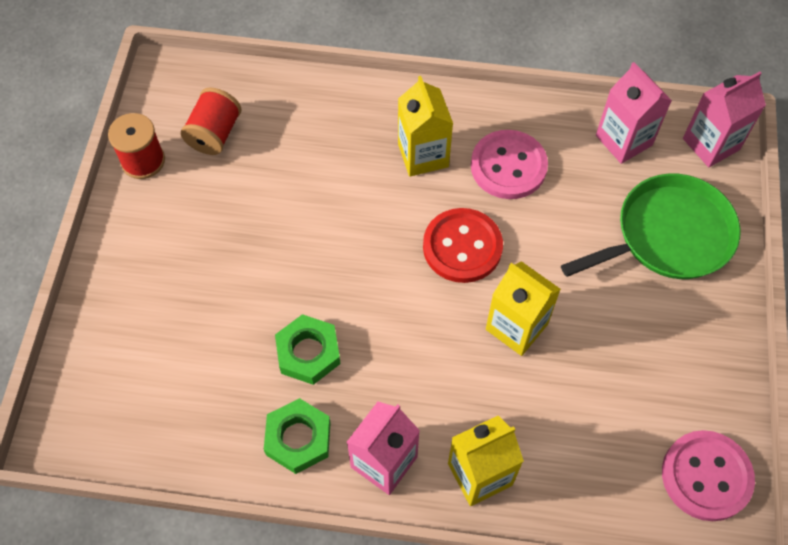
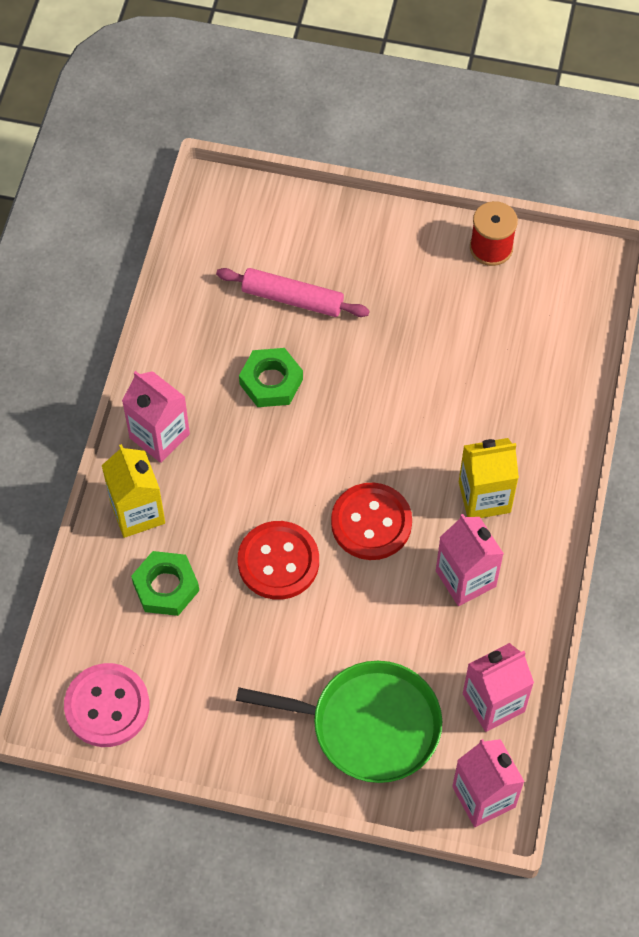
camera: 95 degrees right, 0 degrees up
red spool [181,87,241,155] -> none
green nut [264,398,331,474] -> green nut moved to [131,551,199,616]
pink button [471,130,548,199] -> pink carton [436,514,504,606]
yellow carton [486,261,561,356] -> red button [238,521,319,600]
green pan [561,174,741,279] -> green pan turned 60 degrees counterclockwise [236,661,442,783]
none -> pink rolling pin [216,268,370,317]

